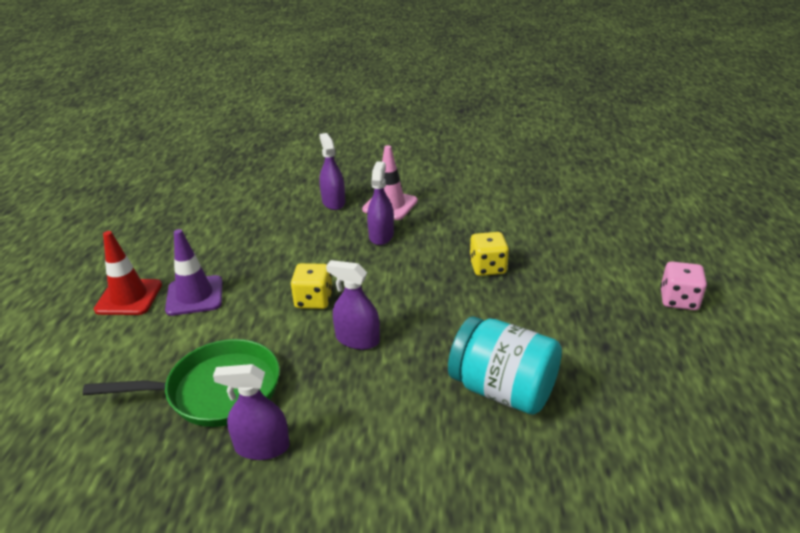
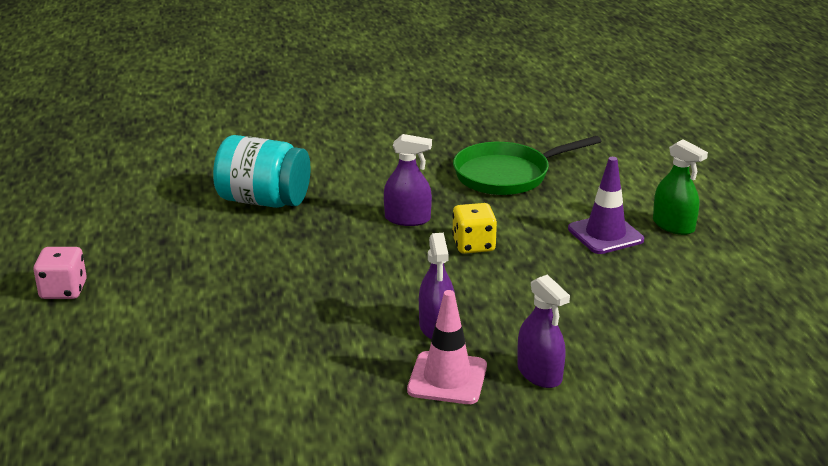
camera: 165 degrees right, 5 degrees down
red traffic cone [94,231,162,315] -> green spray bottle [653,139,708,235]
purple spray bottle [213,364,290,460] -> none
yellow dice [470,232,509,276] -> none

